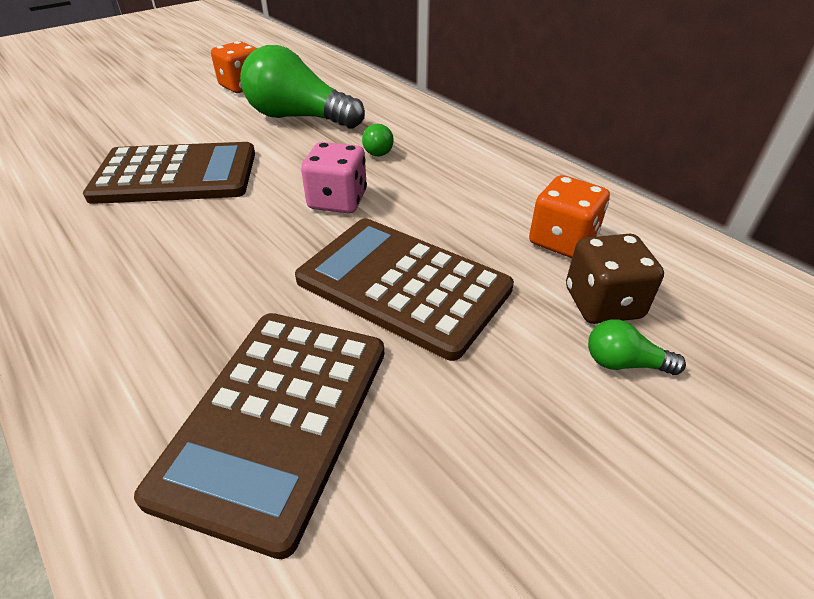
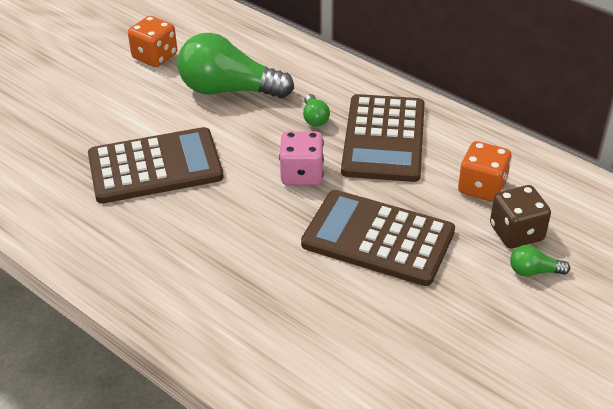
camera: 10 degrees left, 0 degrees up
brown calculator [134,313,384,559] -> brown calculator moved to [341,94,425,182]

